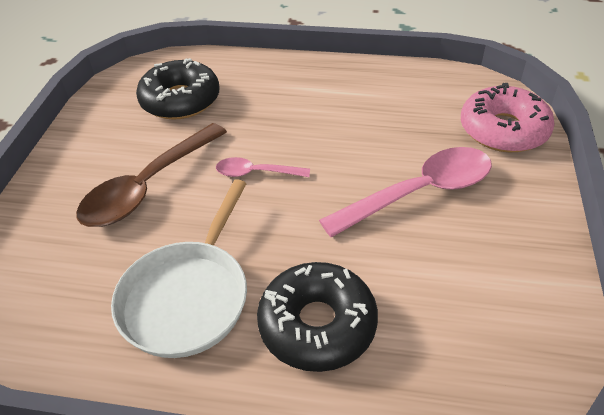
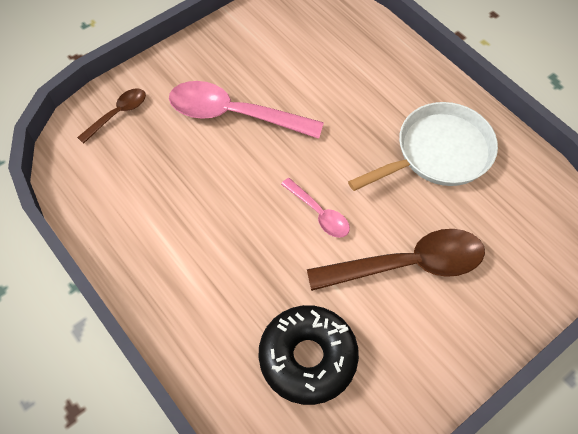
camera: 140 degrees left, 15 degrees up
black donut [257,262,378,372] -> none
pink donut [461,83,555,153] -> brown spoon [77,88,146,144]

